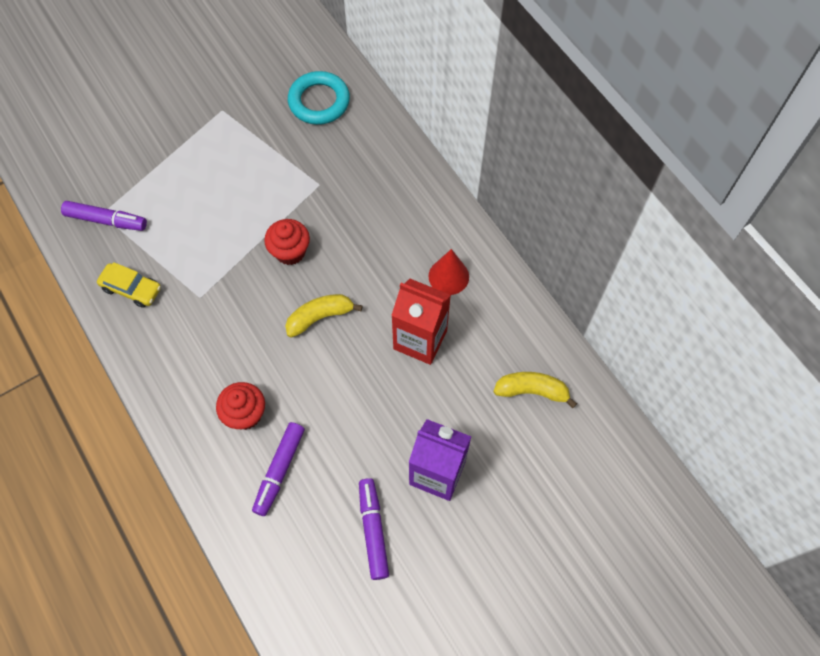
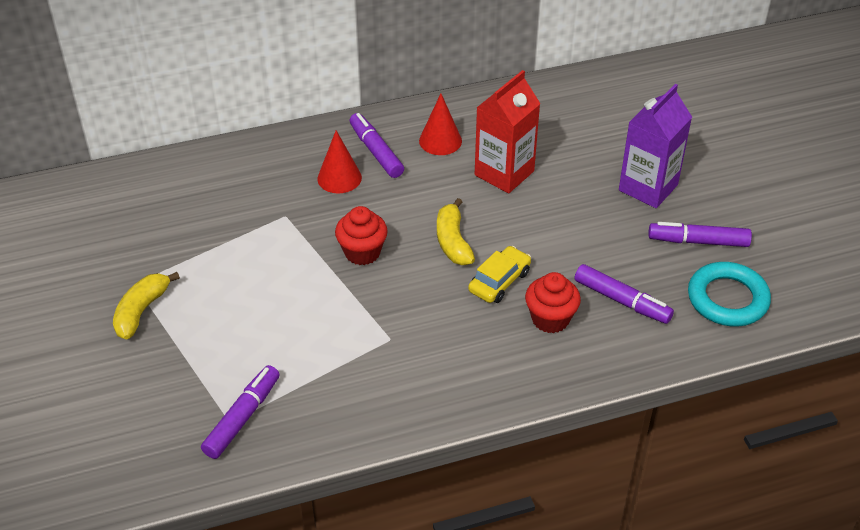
camera: 75 degrees left, 20 degrees down
yellow car [97,262,161,308] -> yellow car moved to [468,246,531,303]
turquoise ring [288,71,350,125] -> turquoise ring moved to [688,262,771,327]
yellow banana [493,372,577,408] -> yellow banana moved to [113,272,180,339]
none -> red cone [317,130,362,193]
none -> purple marker [350,113,404,178]

